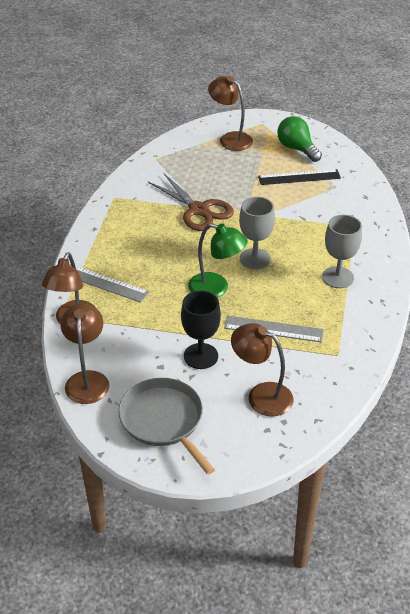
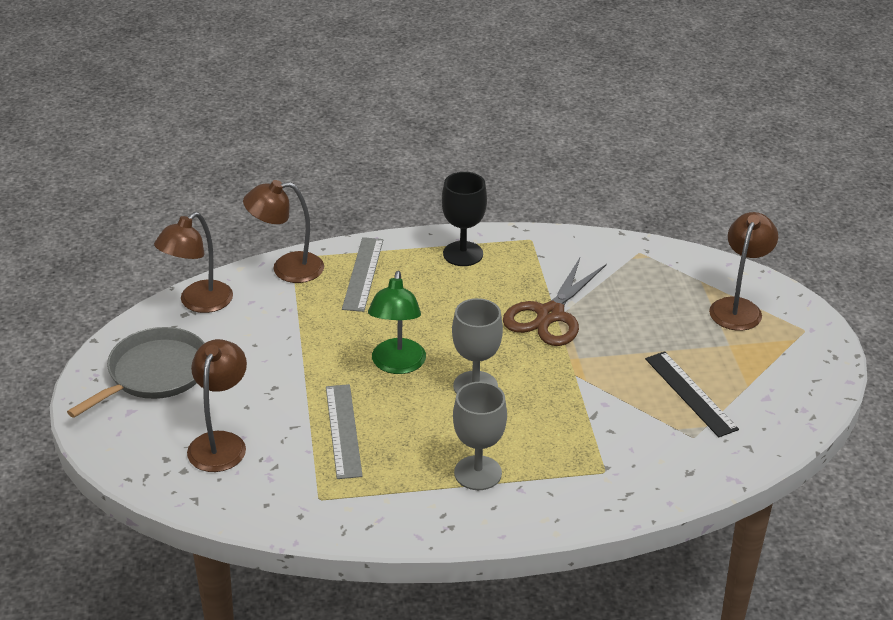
camera: 70 degrees right, 5 degrees down
brown lamp [60,303,110,404] -> brown lamp turned 150 degrees clockwise [154,212,233,313]
black goblet [181,291,221,369] -> black goblet moved to [442,172,487,266]
green light bulb [277,116,322,162] -> none

